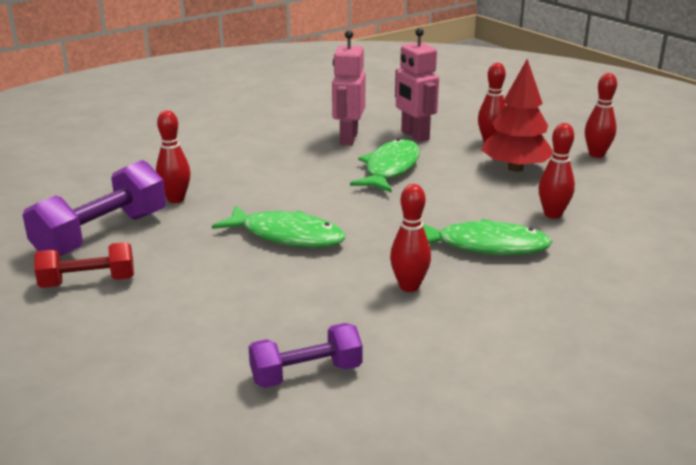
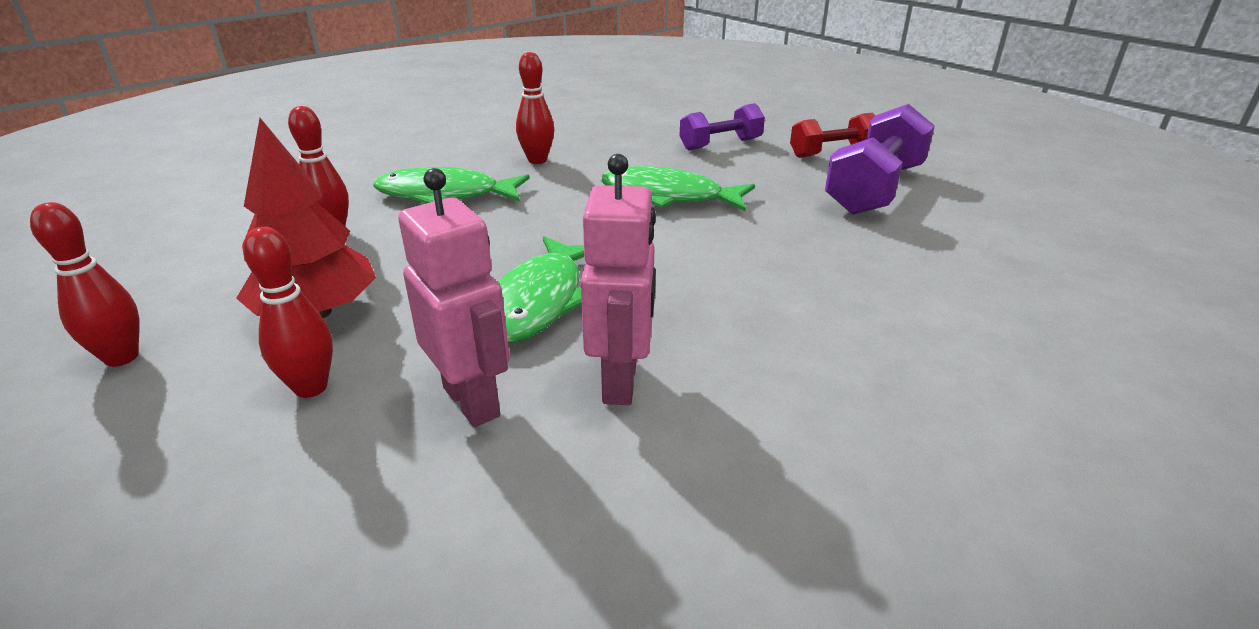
camera: 175 degrees right, 5 degrees up
red bowling pin [156,110,190,203] -> none
purple dumbbell [249,323,363,388] -> purple dumbbell moved to [680,103,765,150]

